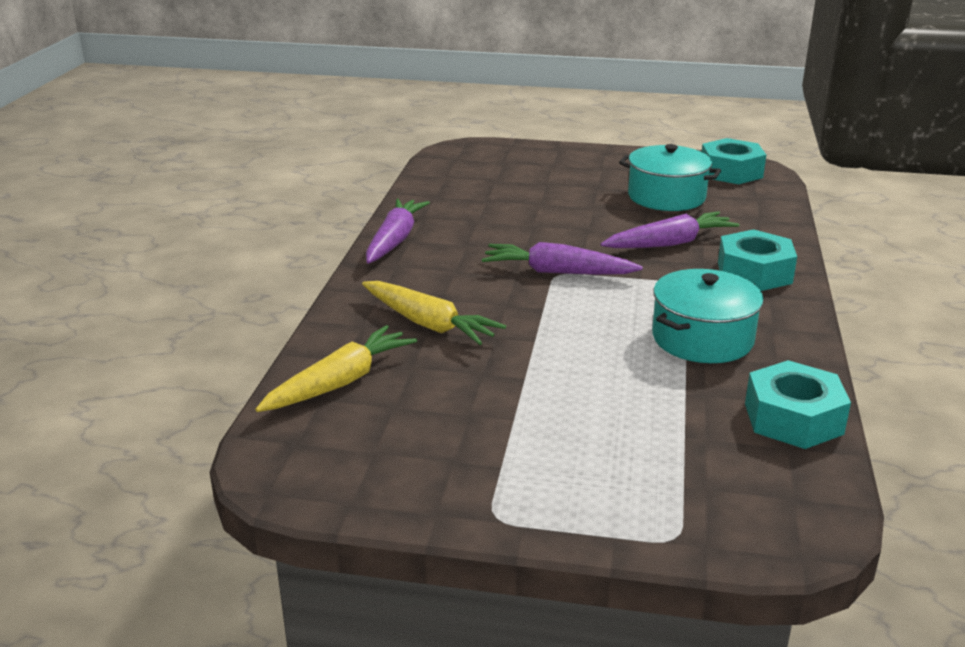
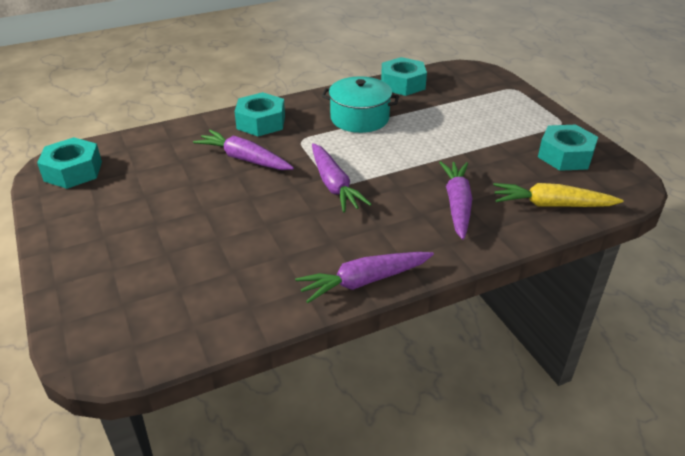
camera: 125 degrees left, 10 degrees up
yellow carrot [362,281,506,345] -> purple carrot [439,161,472,240]
turquoise pot [619,144,721,211] -> none
none -> turquoise nut [538,125,598,171]

